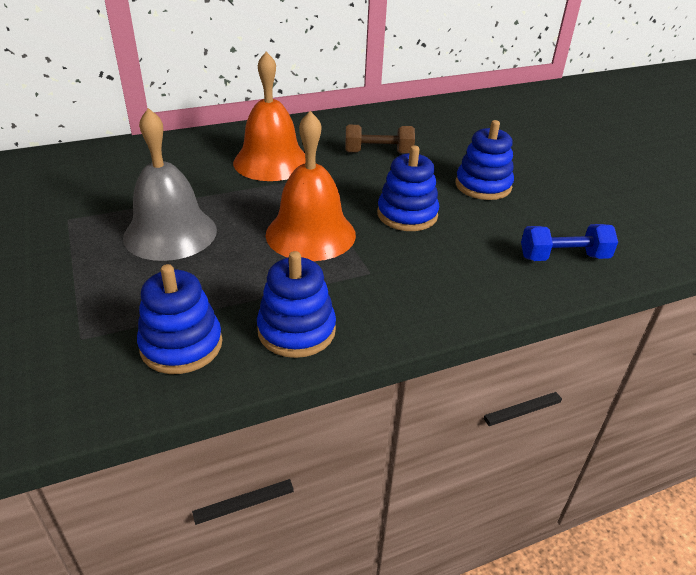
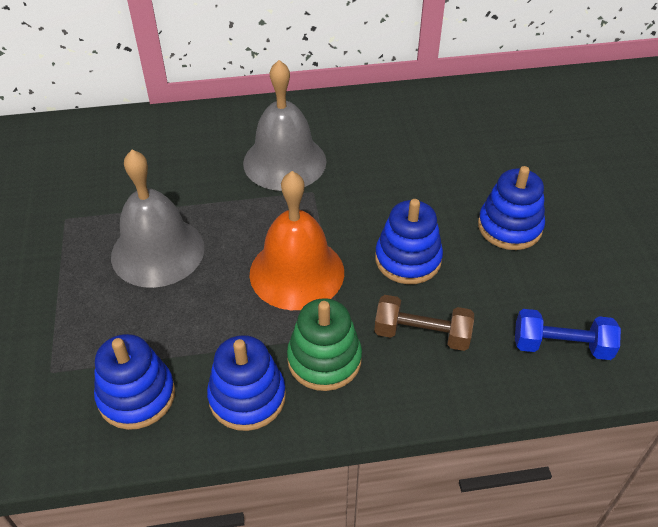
camera: 15 degrees right, 10 degrees up
orange bell [233,51,305,181] -> grey bell [243,60,327,191]
brown dumbbell [345,125,415,154] -> brown dumbbell moved to [374,295,474,351]
none -> green stacking toy [287,298,362,391]

